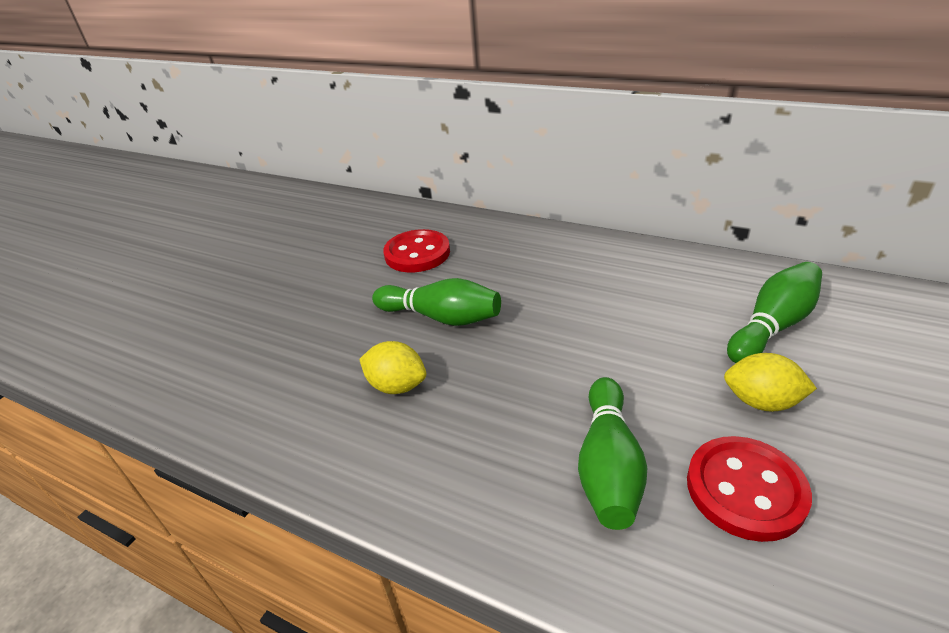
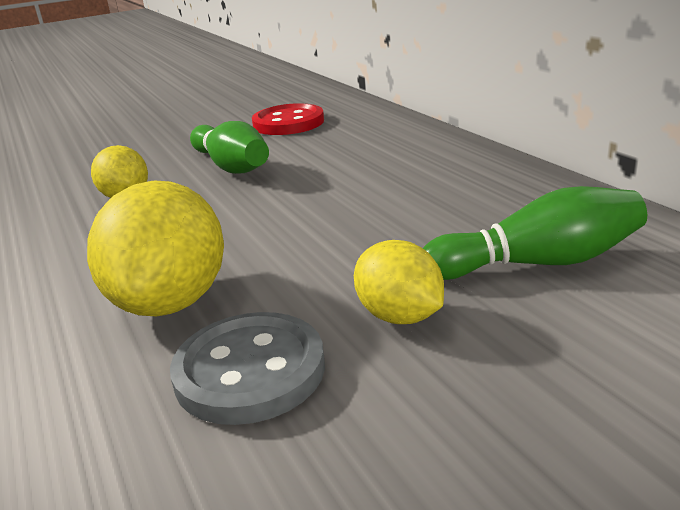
camera: 35 degrees right, 10 degrees down
green bowling pin [578,377,647,530] -> yellow lemon [87,180,224,317]
red button [687,436,812,542] -> grey button [170,312,325,425]

